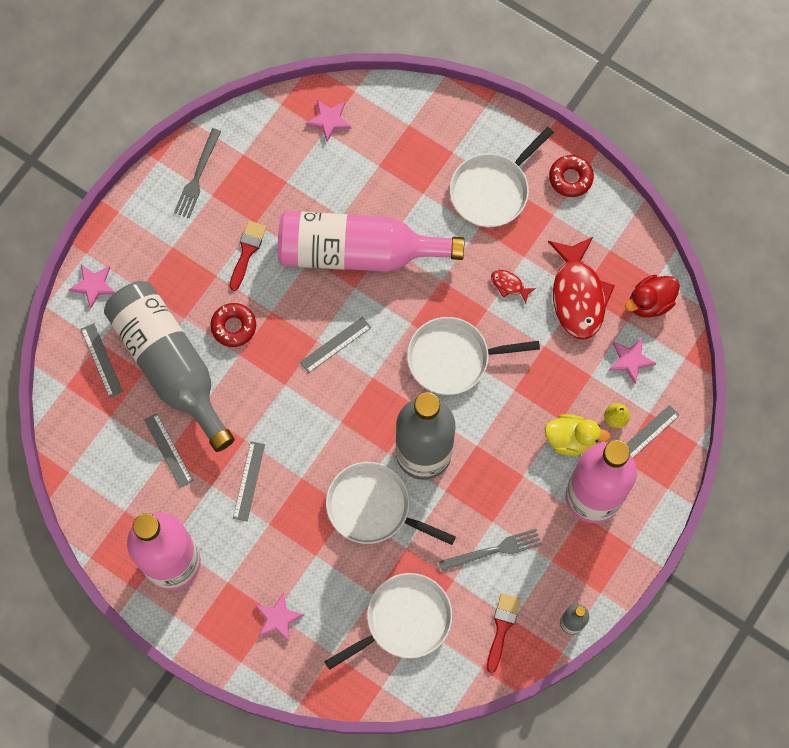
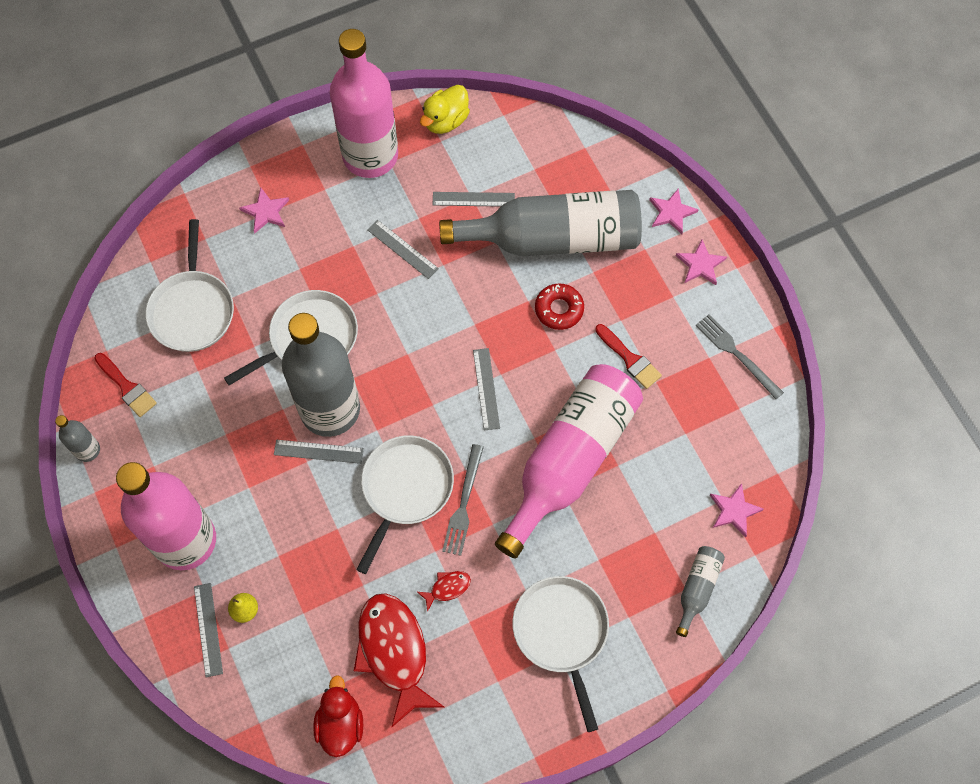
camera: 120 degrees right, 5 degrees down
grey ruler [81,323,123,398] -> grey ruler moved to [274,440,364,464]
grey fork [439,529,542,572] -> grey fork moved to [442,444,484,556]
yellow duck [545,414,610,456] -> yellow duck moved to [420,85,470,134]
red fish [548,237,615,340] -> red fish turned 45 degrees clockwise [354,593,445,727]
red donut [549,155,594,197] -> none
pink star [609,338,656,384] -> pink star moved to [676,240,727,285]
none -> grey bottle [676,546,725,637]

